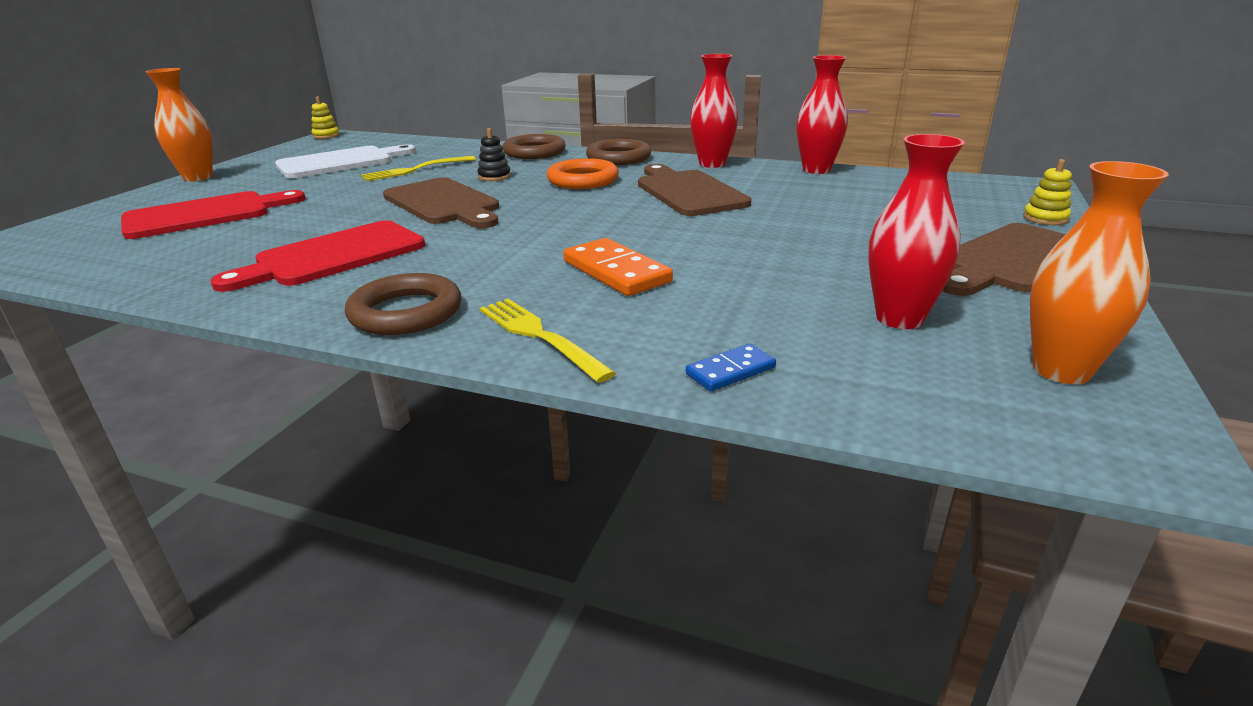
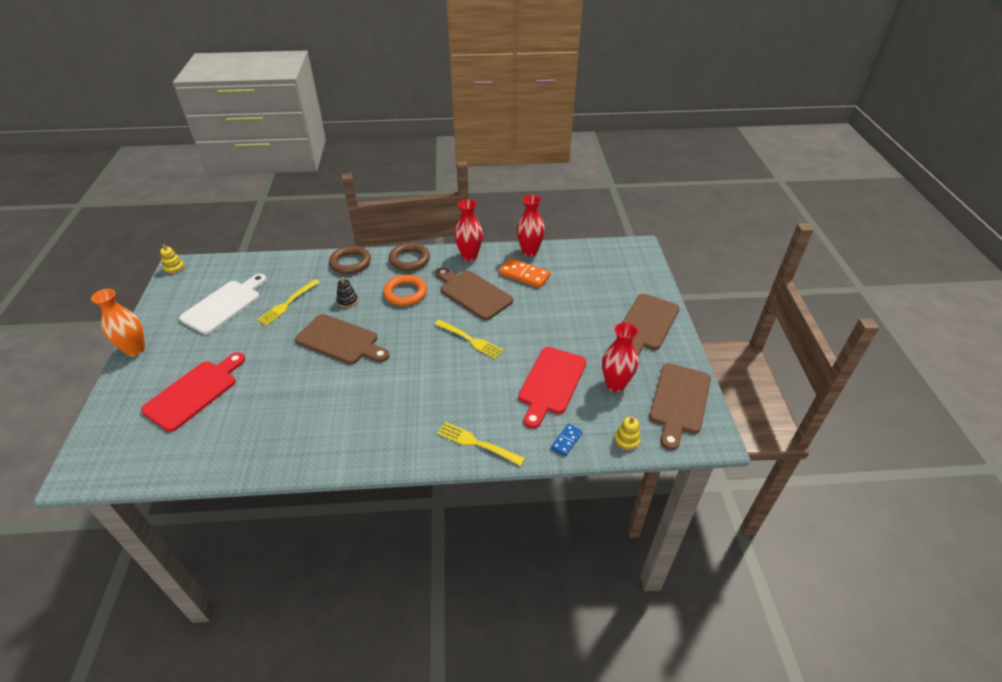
camera: 25 degrees left, 15 degrees up
red cutting board [210,220,425,292] -> red cutting board moved to [518,347,587,429]
brown ring [345,273,461,335] -> none
orange domino [563,238,673,296] -> orange domino moved to [499,258,551,288]
yellow stacking toy [1023,159,1072,225] -> yellow stacking toy moved to [614,416,641,450]
orange vase [1030,161,1169,384] -> brown cutting board [649,363,711,450]
none -> yellow fork [435,320,504,359]

